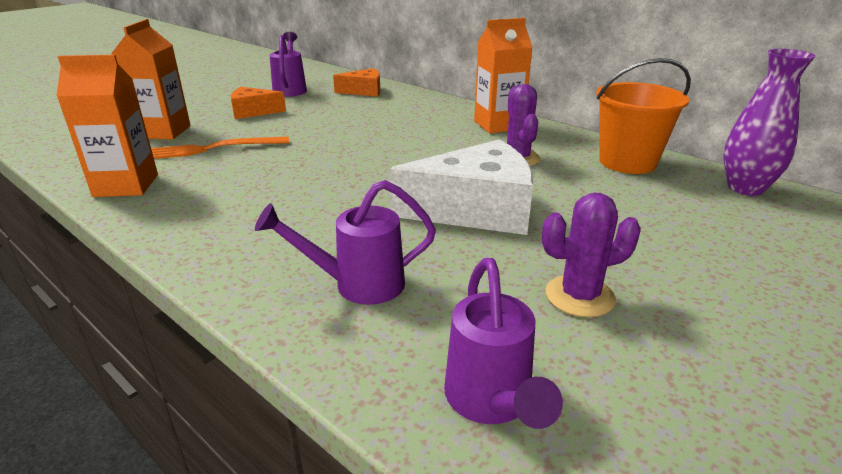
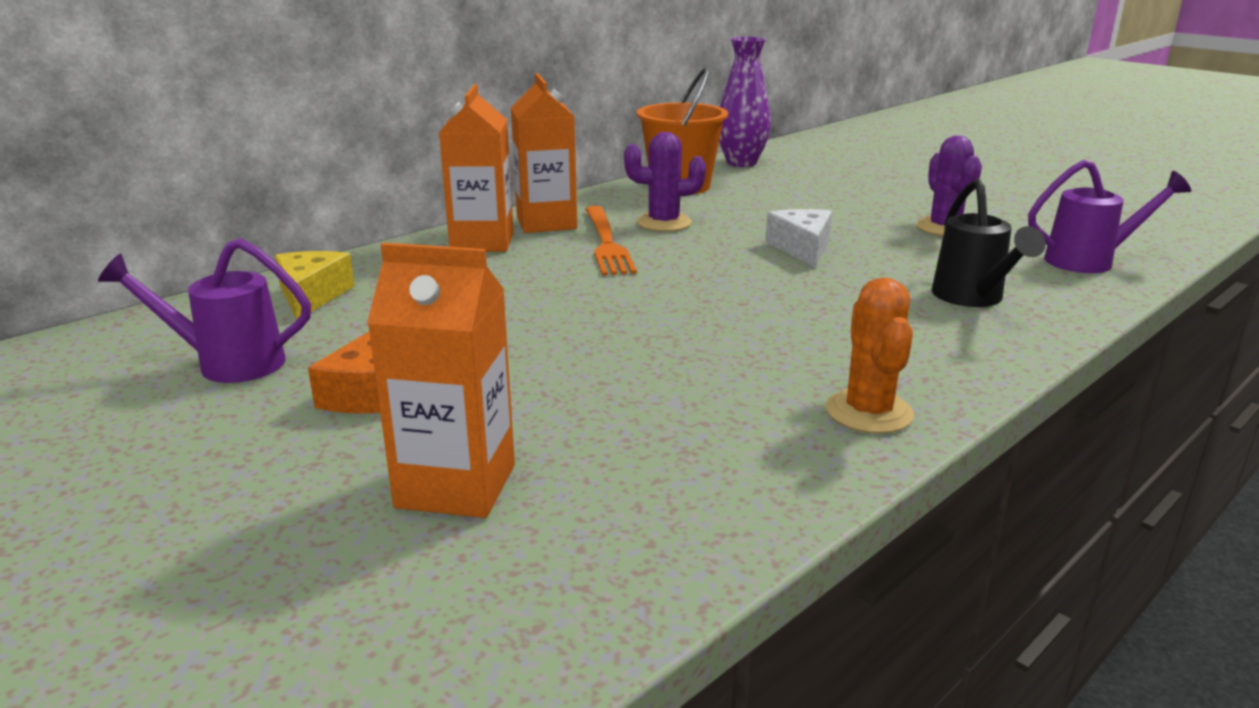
camera: 85 degrees left, 5 degrees down
orange carton [56,55,158,197] -> orange carton moved to [439,84,513,252]
orange fork [151,137,289,159] -> orange fork moved to [585,206,637,276]
purple watering can [255,180,436,305] -> black watering can [932,179,1046,307]
orange cheese [333,68,380,97] -> yellow cheese [275,251,355,320]
white cheese [389,139,533,235] -> white cheese [765,209,832,267], size x0.55
none -> orange cactus [826,277,914,434]

